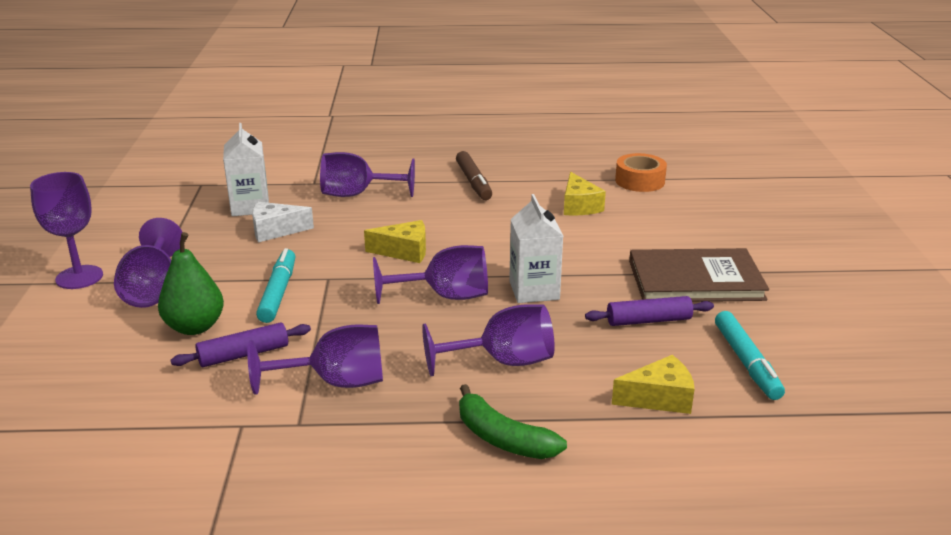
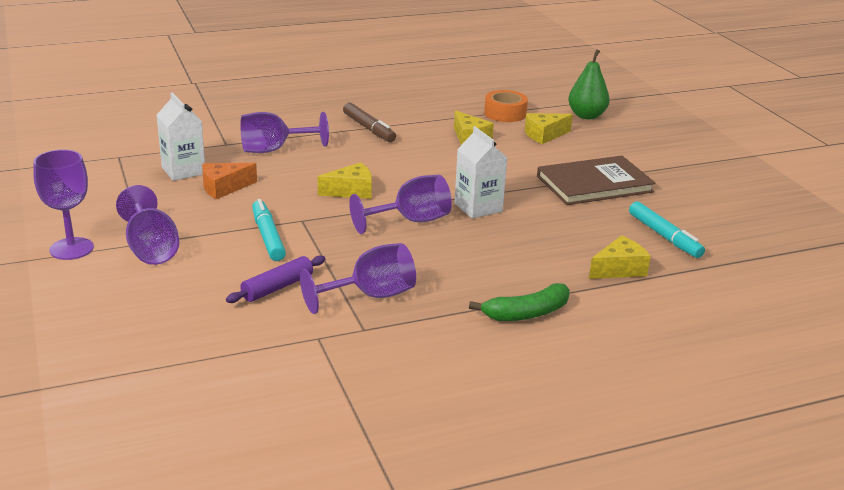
camera: 20 degrees left, 0 degrees up
green pear [158,232,224,335] -> green pear moved to [568,49,610,119]
white cheese [252,202,314,242] -> orange cheese [202,163,257,199]
purple goblet [422,304,555,376] -> none
green banana [459,384,567,459] -> green banana turned 45 degrees counterclockwise [469,283,570,321]
purple rolling pin [585,296,714,326] -> none
none -> yellow cheese [525,113,573,144]

